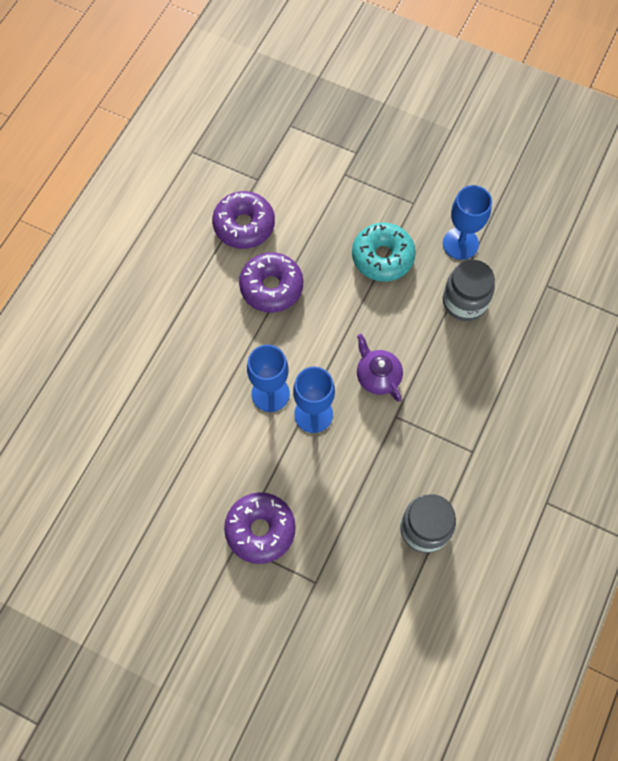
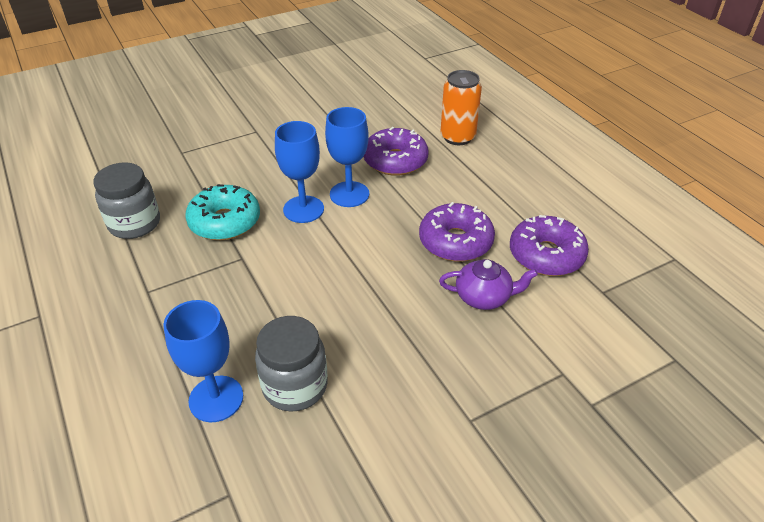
camera: 125 degrees right, 25 degrees down
purple donut [224,492,296,564] -> purple donut moved to [364,127,429,176]
turquoise donut [352,223,416,282] -> turquoise donut moved to [185,184,260,240]
purple teapot [357,334,403,402] -> purple teapot moved to [439,259,538,310]
blue goblet [443,185,492,260] -> blue goblet moved to [163,300,243,422]
none -> orange can [440,70,482,145]

